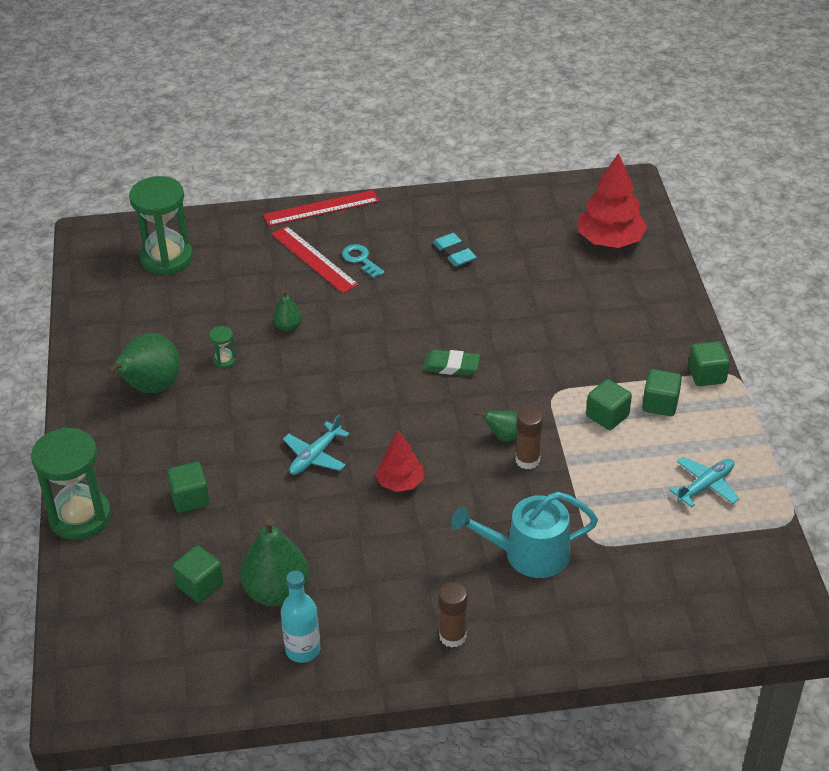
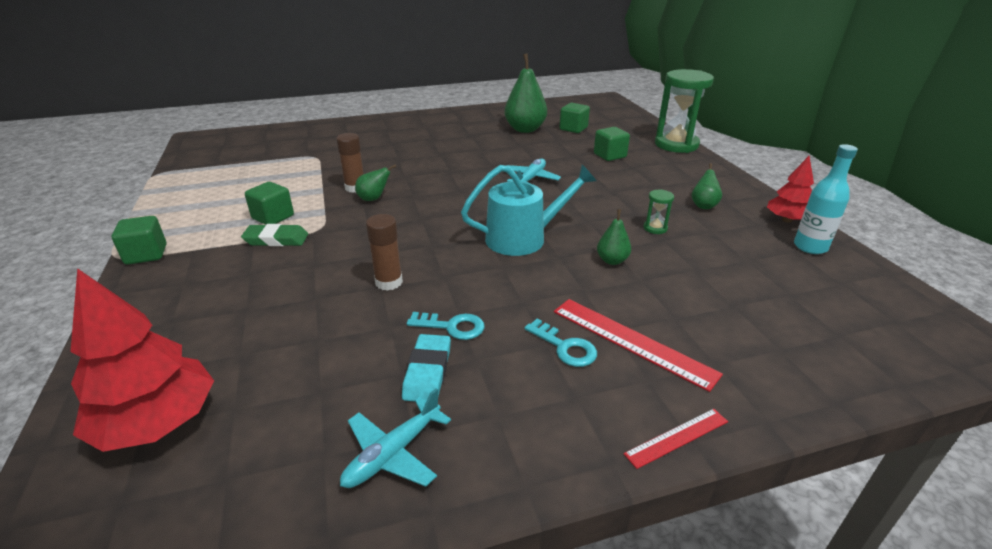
camera: 170 degrees right, 10 degrees down
green pear [107,333,180,393] -> green pear [692,163,722,209], size x0.51
green hourglass [129,176,193,275] -> none
red ruler [263,190,379,226] -> red ruler [624,409,728,469], size x0.57
turquoise bottle [281,571,321,663] -> turquoise bottle moved to [794,144,858,254]
red tree [375,431,424,492] -> red tree moved to [767,156,814,223]
green eraser [422,349,480,376] -> green eraser moved to [241,224,308,246]
turquoise eraser [433,233,476,267] -> turquoise eraser turned 45 degrees clockwise [402,334,451,401]
brown glue stick [438,582,468,648] -> brown glue stick moved to [366,214,403,291]
turquoise watering can [451,492,598,578] -> turquoise watering can moved to [461,165,596,256]
green cube [642,369,682,416] -> none
turquoise plane [669,457,739,507] -> turquoise plane moved to [340,388,451,488]
none -> turquoise key [407,312,485,340]

